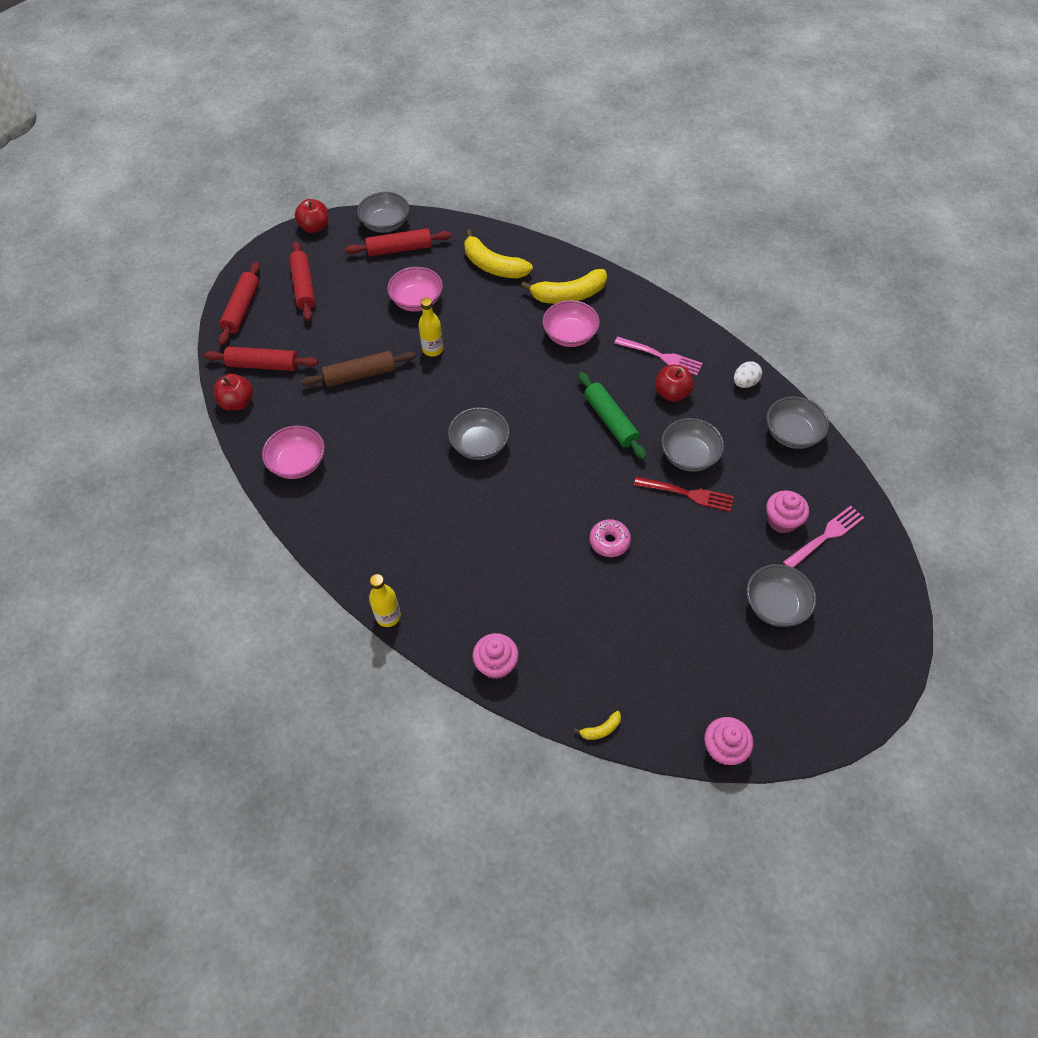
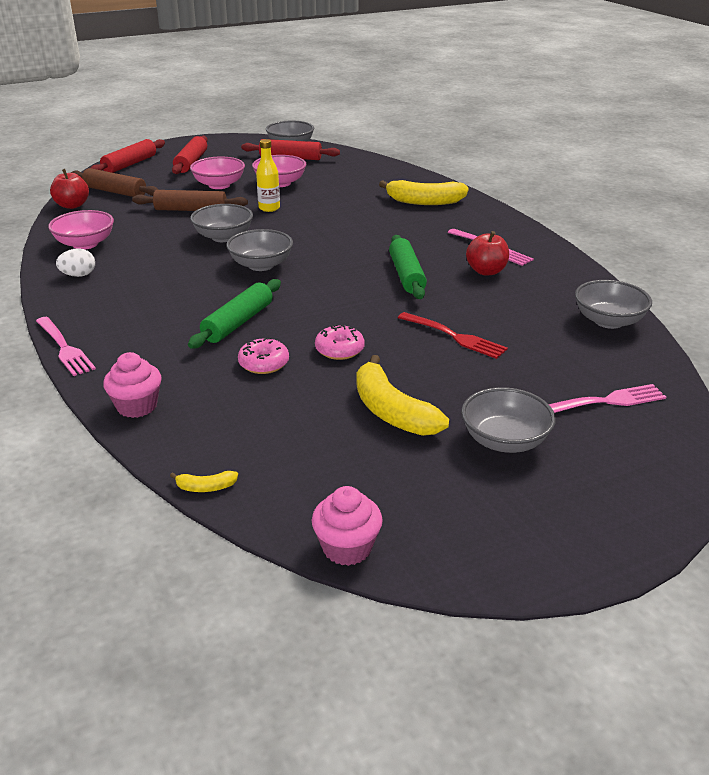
camera: 20 degrees right, 25 degrees down
red rolling pin [204,347,318,371] -> brown rolling pin [71,168,159,197]
red apple [295,199,328,233] -> none
yellow bottle [369,574,401,627] -> pink fork [36,317,96,376]
yellow banana [464,229,533,278] -> yellow banana moved to [356,355,449,436]
pink bowl [542,300,600,347] -> pink bowl moved to [190,156,245,189]
grey bowl [661,418,724,471] -> grey bowl moved to [190,204,253,242]
white egg [734,361,762,388] -> white egg moved to [56,248,95,277]
pink cupcake [766,490,809,534] -> none
none -> green rolling pin [188,279,281,348]
none -> pink donut [238,337,289,374]

